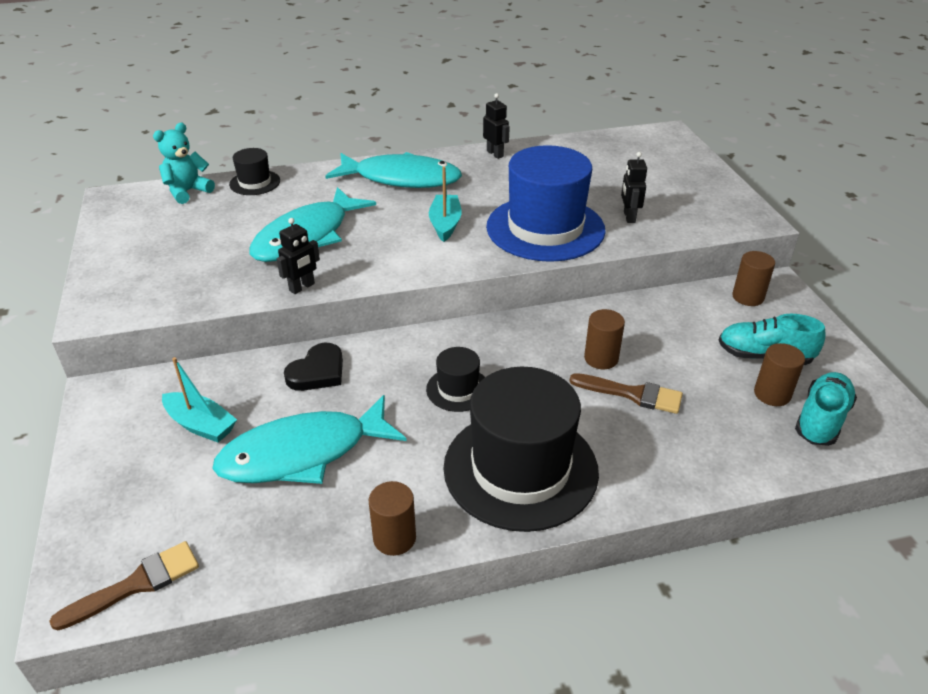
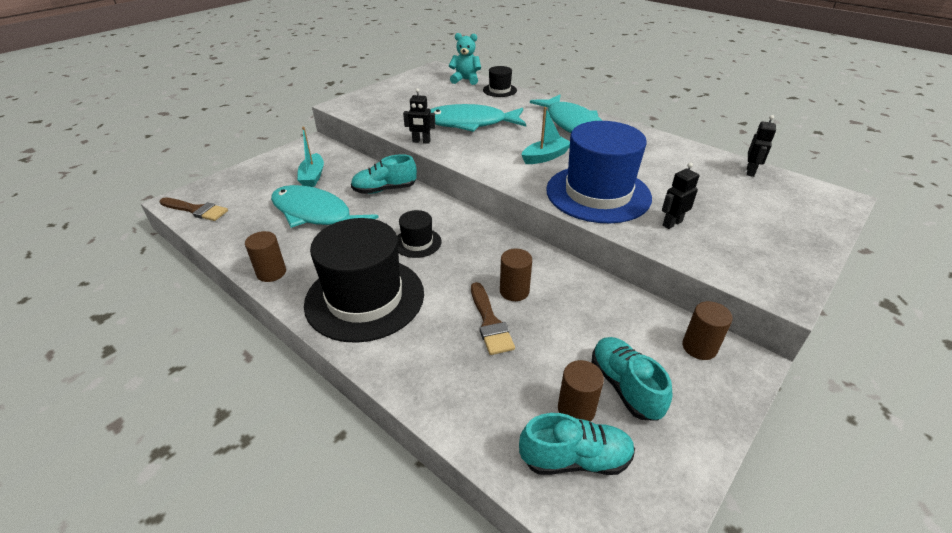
camera: 55 degrees right, 0 degrees up
black heart [284,343,343,391] -> turquoise shoe [351,154,417,194]
black robot [483,93,510,159] -> black robot moved to [747,115,776,177]

